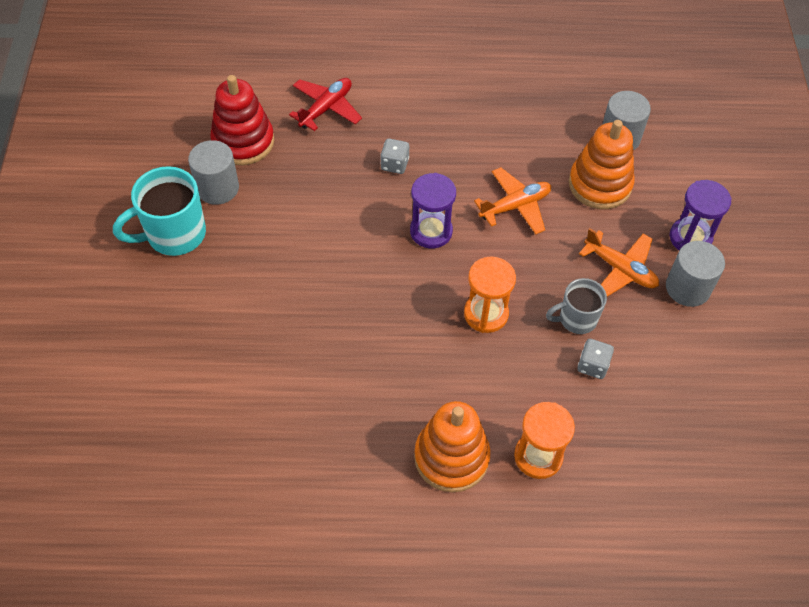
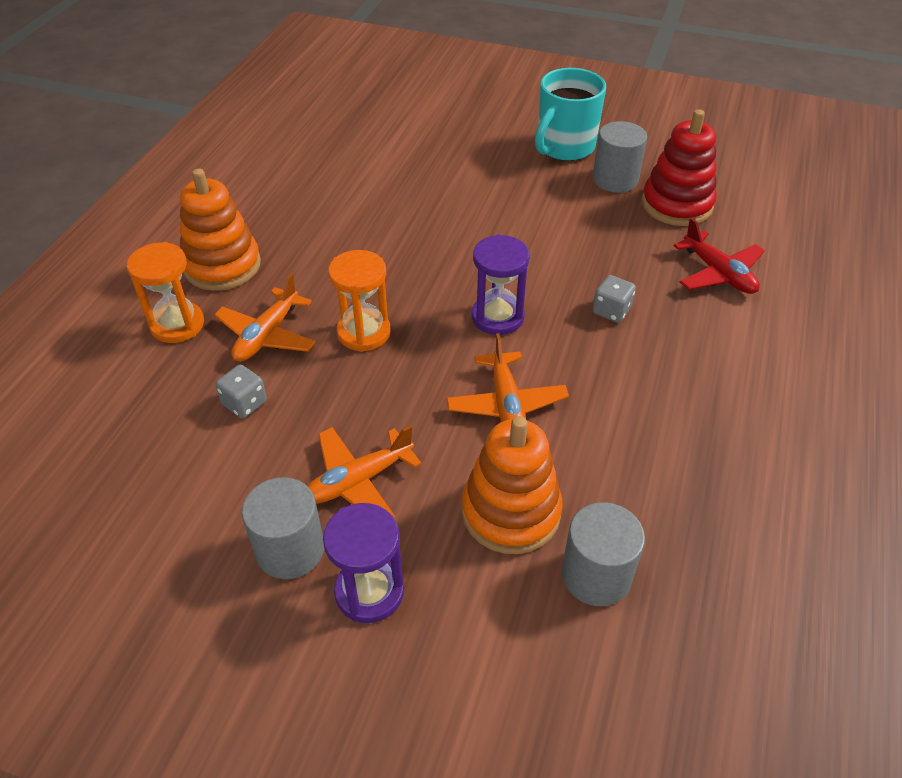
camera: 110 degrees right, 10 degrees down
turquoise mug [113,166,206,256] -> turquoise mug turned 135 degrees counterclockwise [535,68,606,161]
grey mug [546,278,607,334] -> none
none -> orange plane [214,273,316,362]

